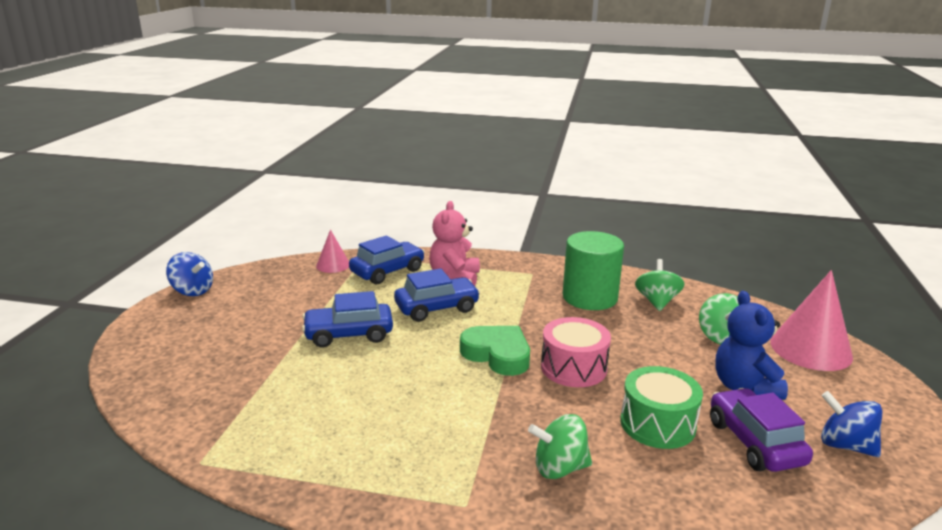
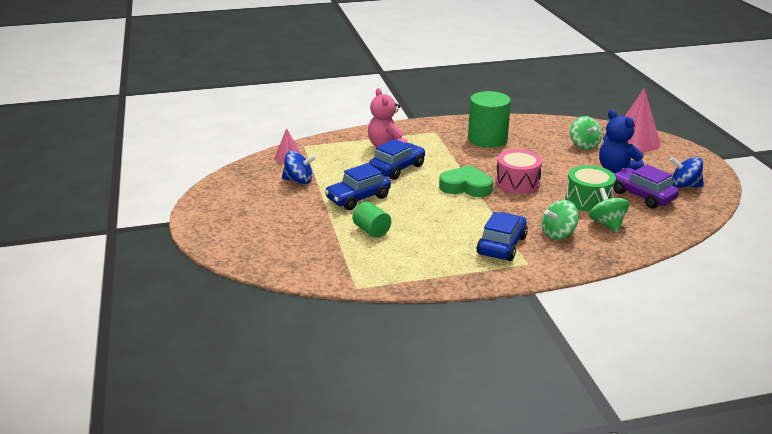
camera: 25 degrees left, 5 degrees up
blue spinning top [166,252,213,296] -> blue spinning top moved to [282,151,316,184]
blue car [349,236,425,284] -> blue car moved to [477,212,528,261]
green spinning top [635,259,685,311] -> green spinning top moved to [589,188,629,233]
none -> green cylinder [353,202,391,238]

